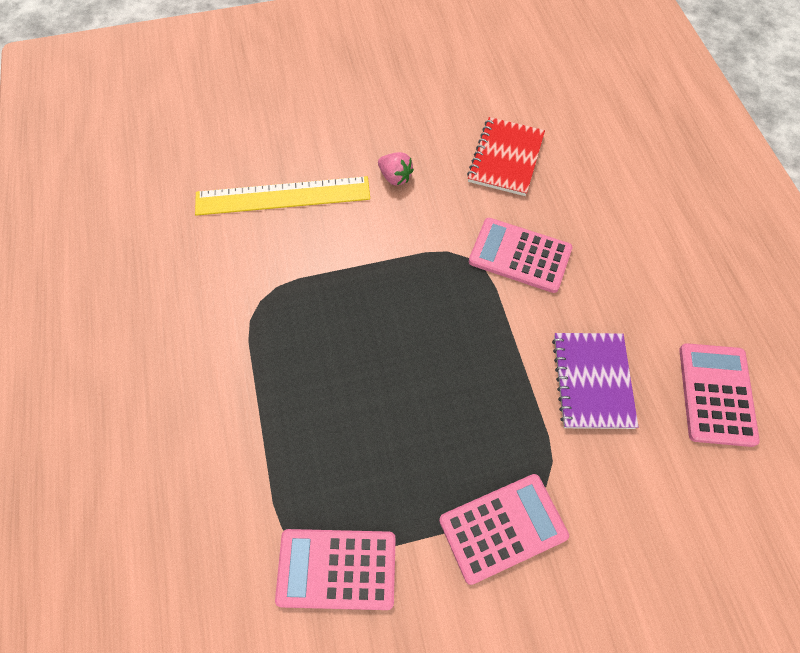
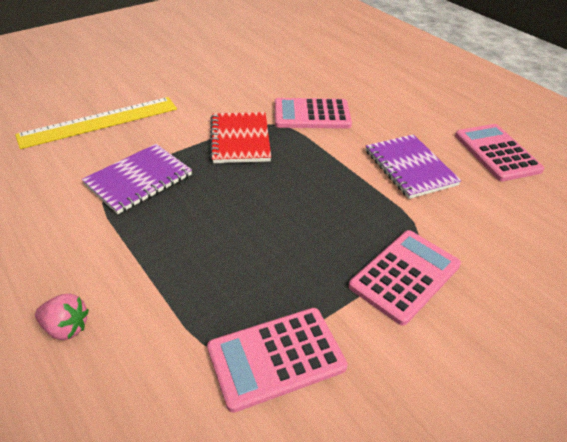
camera: 25 degrees left, 20 degrees down
pink strawberry [378,152,414,186] -> pink strawberry moved to [35,294,89,340]
red notebook [467,117,545,196] -> red notebook moved to [210,112,271,163]
none -> purple notebook [82,144,192,214]

